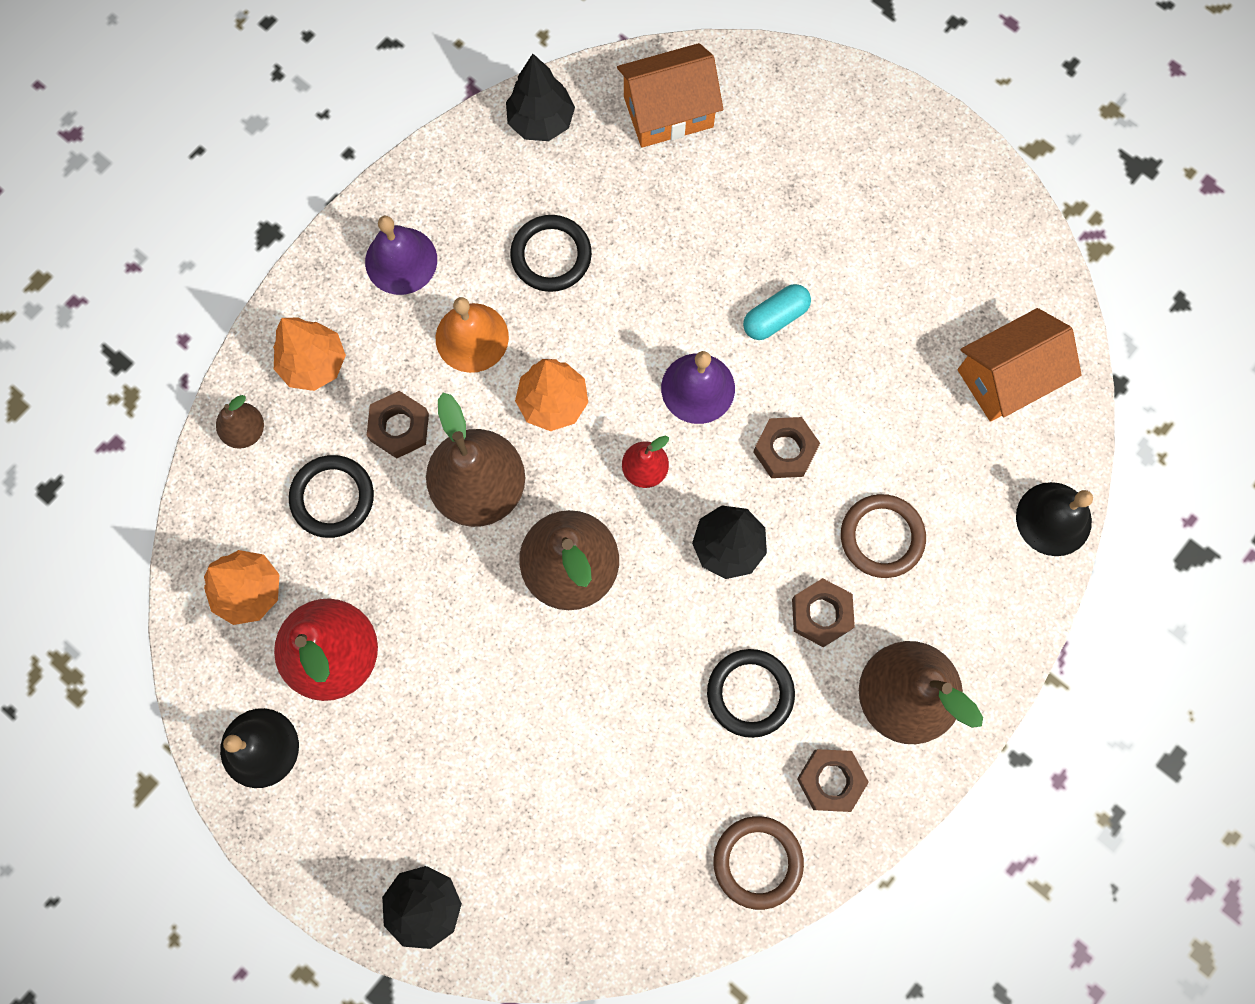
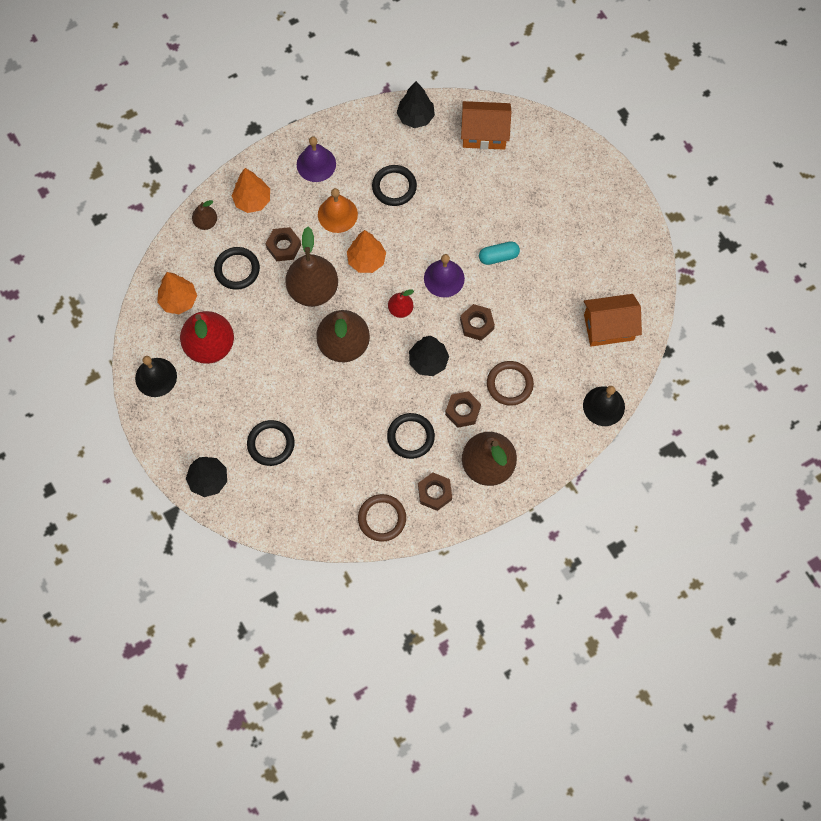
camera: 20 degrees right, 5 degrees down
none -> black ring [247,420,295,466]

